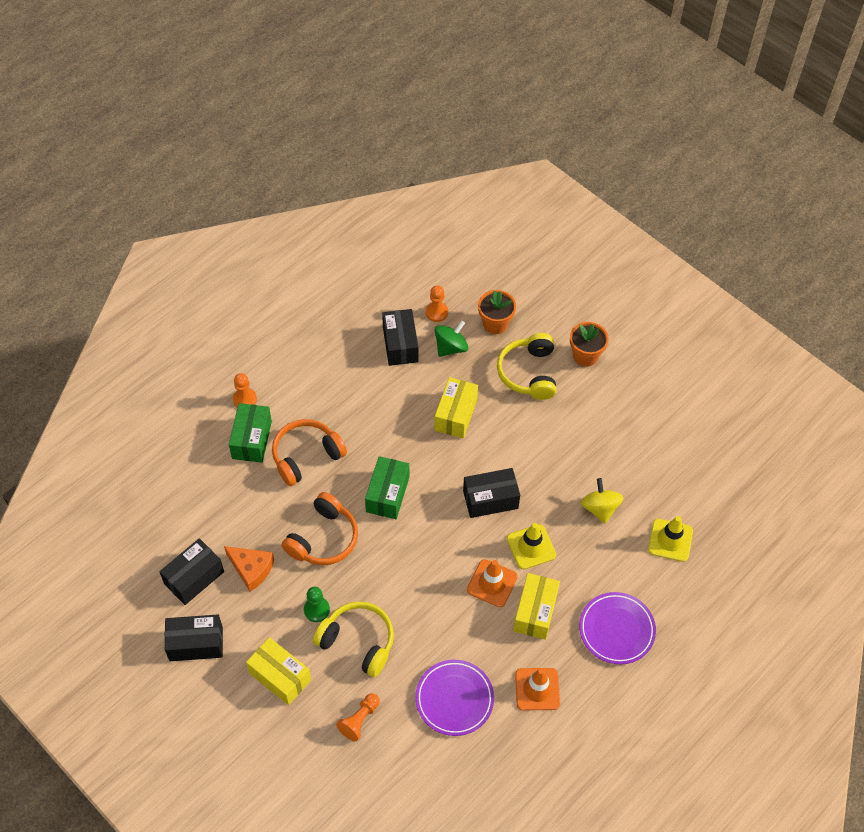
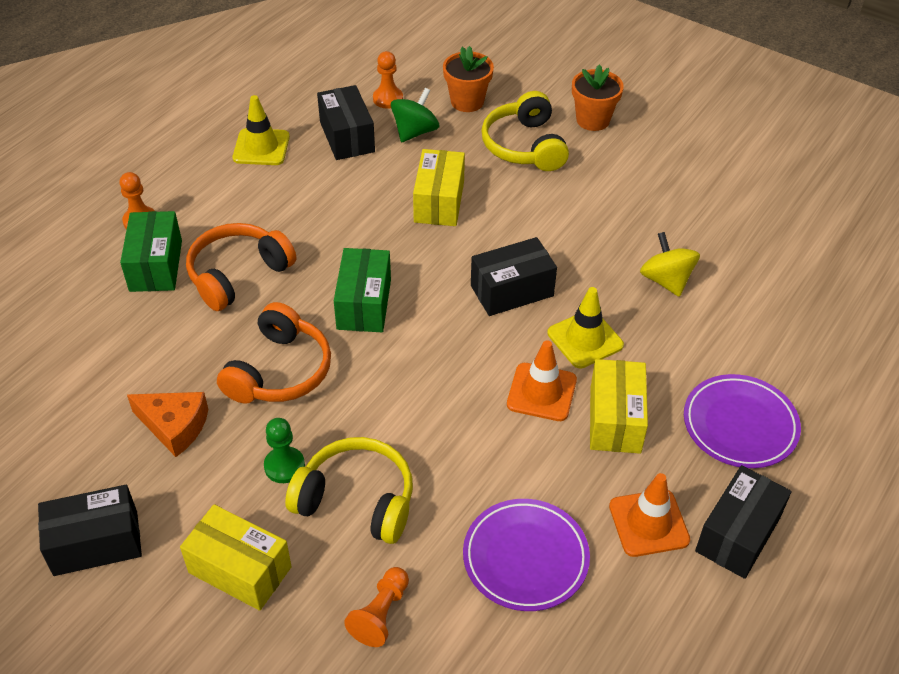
camera: 10 degrees left, 10 degrees down
black box [159,538,224,605] -> black box moved to [695,465,792,579]
yellow traffic cone [648,516,693,562] -> yellow traffic cone moved to [233,95,290,165]

